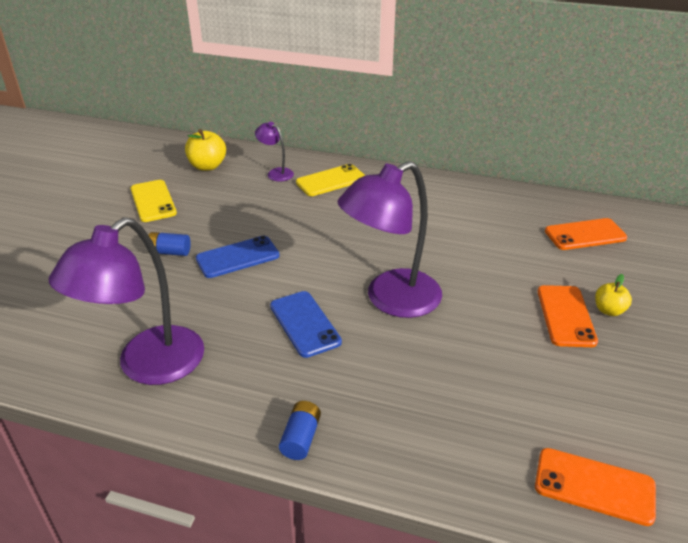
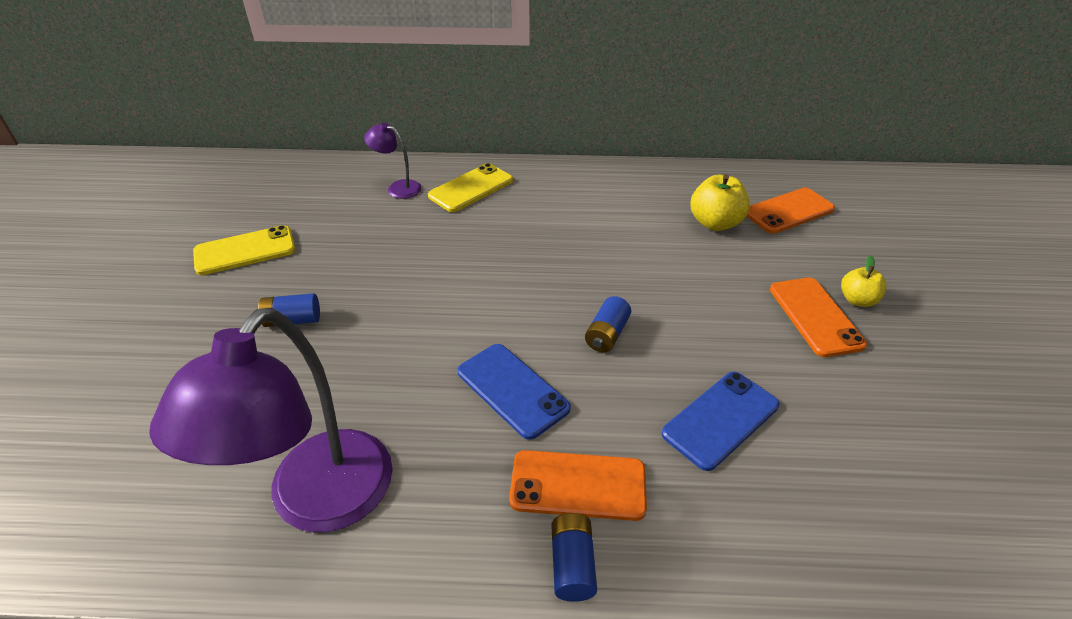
camera: 15 degrees left, 5 degrees up
yellow phone [130,180,177,222] -> yellow phone turned 75 degrees counterclockwise [193,225,296,275]
yellow apple [185,129,226,171] -> yellow apple moved to [691,174,750,231]
blue phone [196,236,280,278] -> blue phone moved to [661,372,779,471]
purple lamp [337,161,442,318] -> blue battery [585,296,631,352]
orange phone [535,448,656,526] -> orange phone moved to [509,450,647,521]

